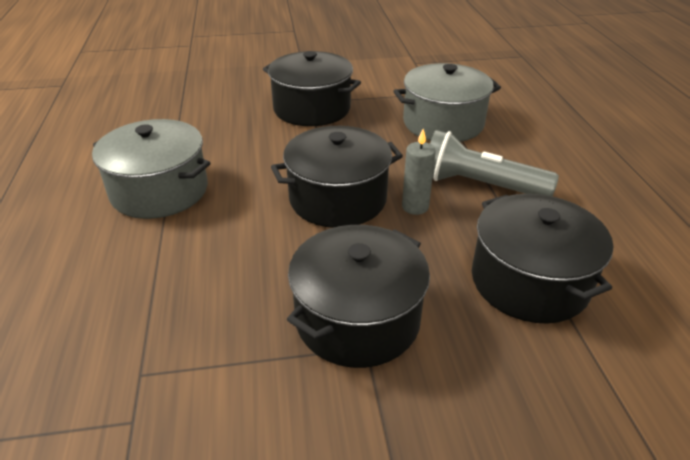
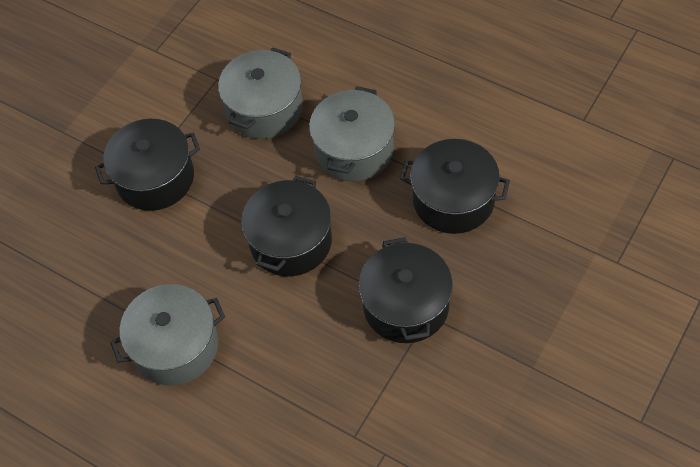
camera: 45 degrees left, 20 degrees up
grey candle [402,129,436,215] -> none
grey flashlight [430,130,559,196] -> grey pot [309,86,395,182]

